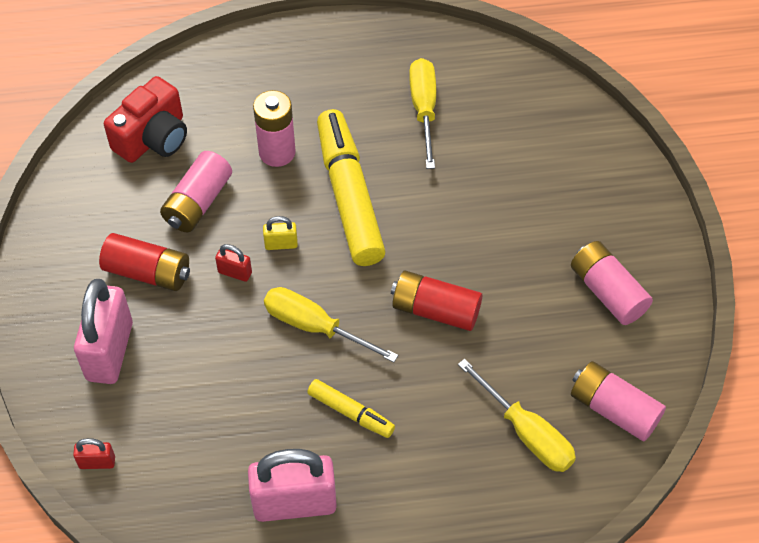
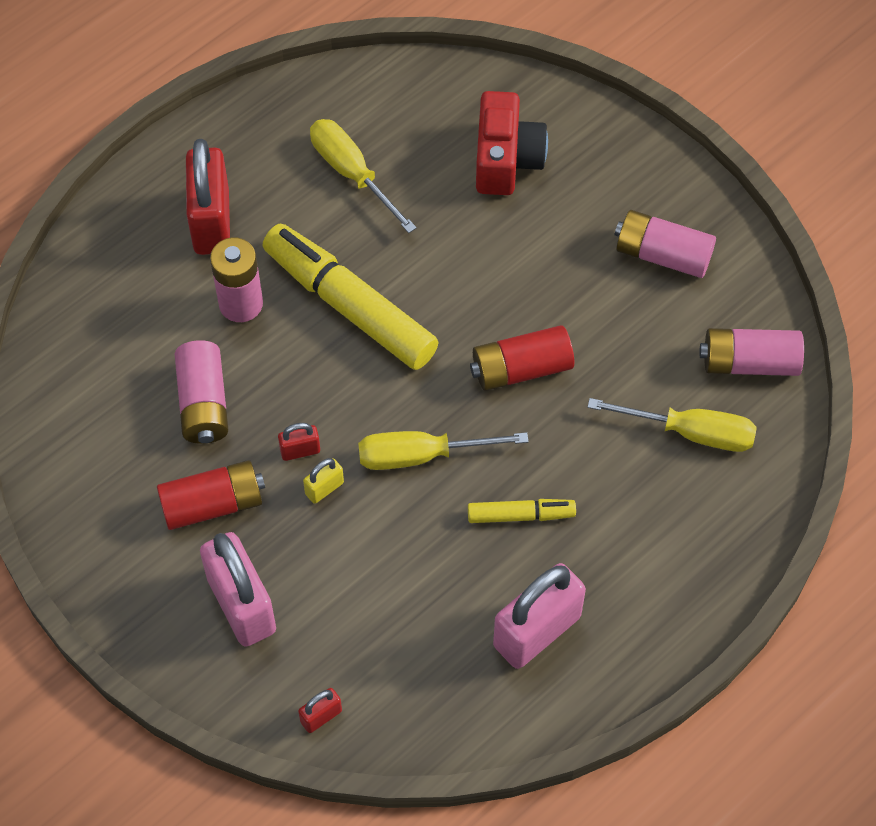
camera: 35 degrees left, 5 degrees up
red camera [104,76,187,163] -> red camera moved to [476,91,548,195]
yellow padlock [263,216,298,250] -> yellow padlock moved to [303,458,344,504]
none -> red padlock [186,139,230,255]

